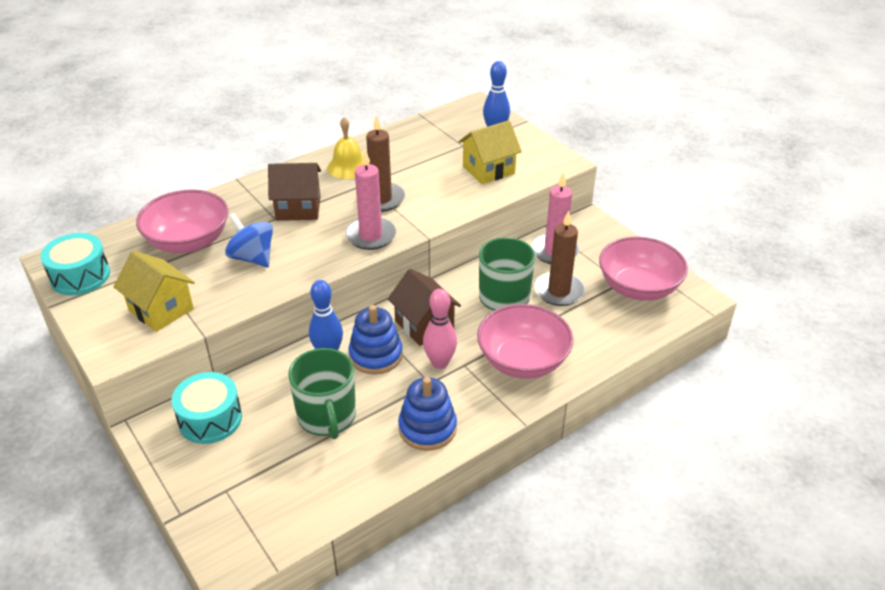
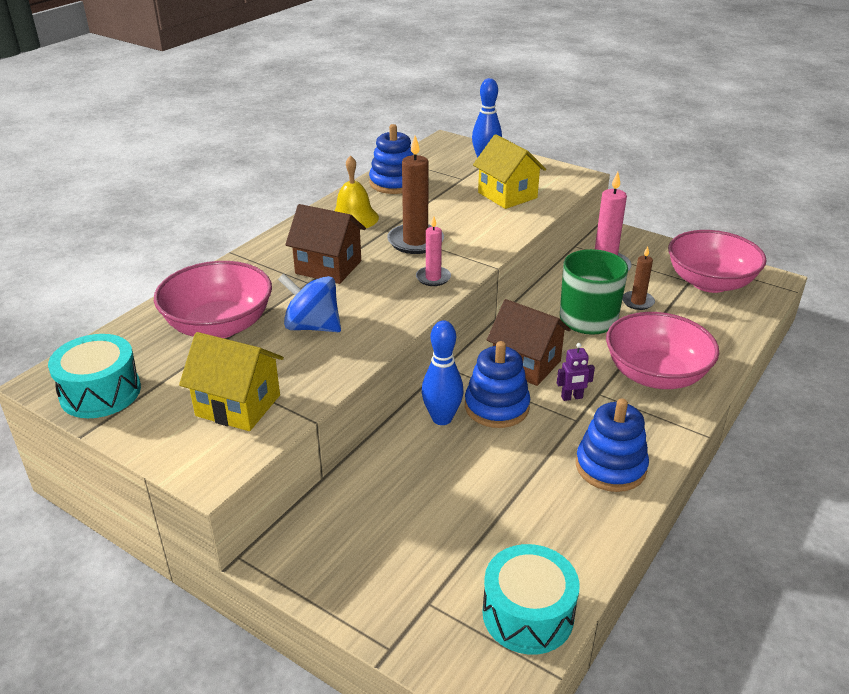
camera: 20 degrees left, 5 degrees down
turquoise drum [171,372,242,444] -> turquoise drum moved to [482,544,580,655]
brown house [268,163,321,221] -> brown house turned 45 degrees clockwise [285,204,366,284]
green mug [288,348,356,439] -> none
pink candle [345,150,396,250] -> pink candle [416,216,451,286], size x0.58
pink bowling pin [423,289,457,369] -> purple robot [557,343,595,401]
yellow house [458,120,522,184] -> yellow house turned 75 degrees counterclockwise [473,134,546,209]
brown candle [534,211,585,306] -> brown candle [622,246,655,310], size x0.58
none -> blue stacking toy [369,124,414,194]

